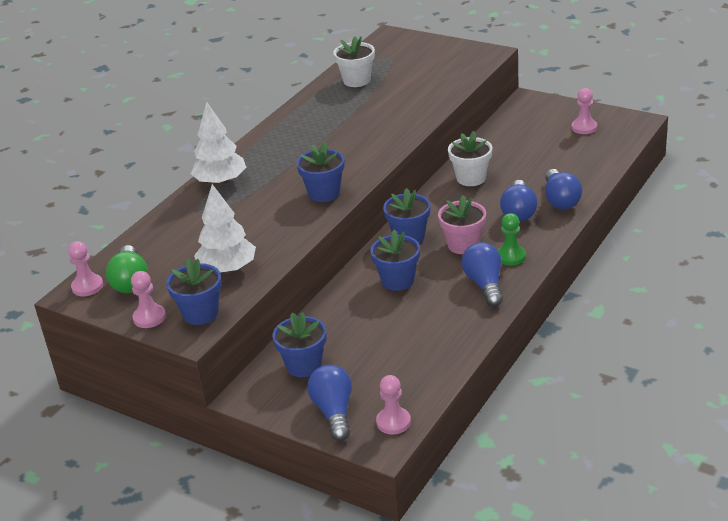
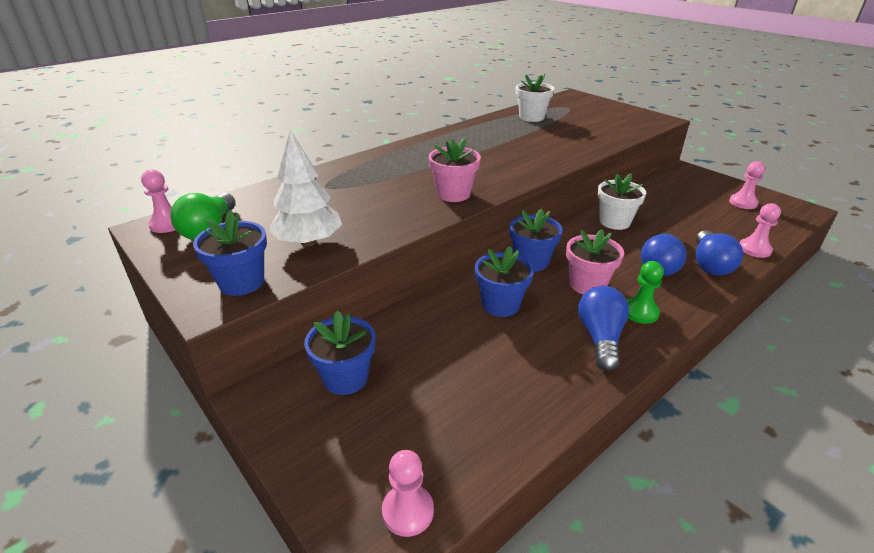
camera: 15 degrees right, 0 degrees up
pink pawn [131,271,166,328] -> pink pawn moved to [740,203,781,258]
white tree [191,102,246,186] -> none
blue flower pot [296,142,344,202] -> pink flower pot [428,138,481,202]
blue light bulb [307,365,352,441] -> none

